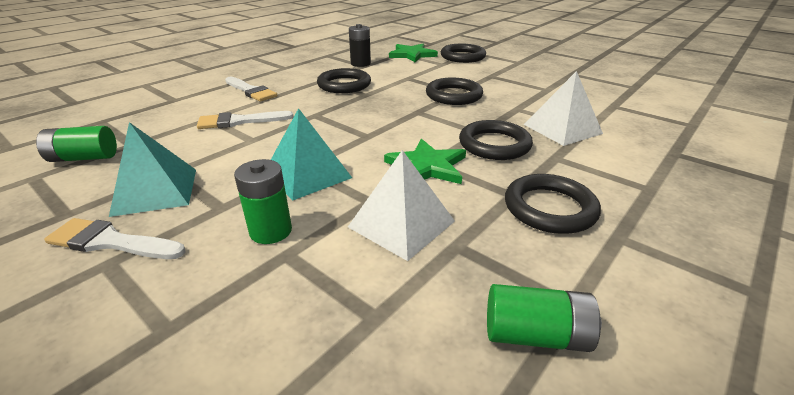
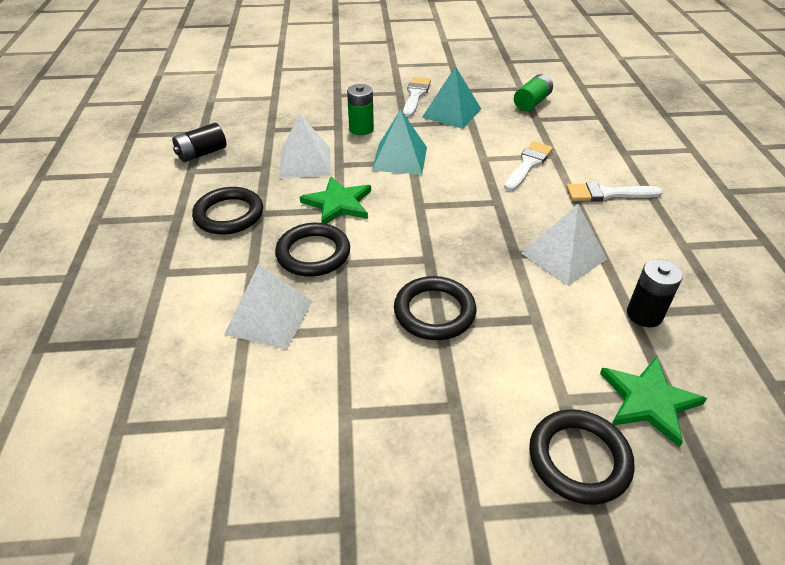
camera: 135 degrees right, 10 degrees up
white brush [44,218,186,259] -> white brush turned 45 degrees counterclockwise [403,77,431,117]
black ring [317,68,371,93] -> white pyramid [522,204,607,286]
green battery [487,284,602,352] -> black battery [172,123,227,162]

